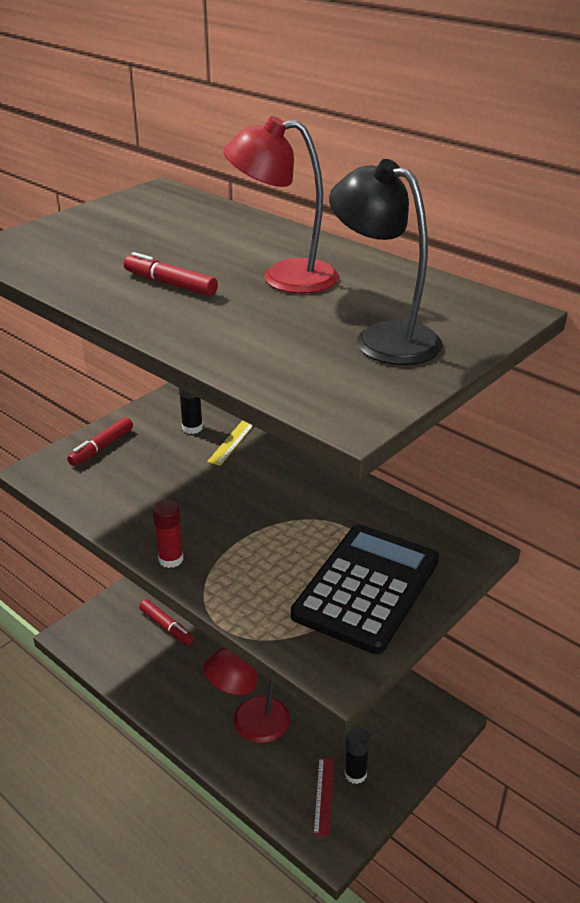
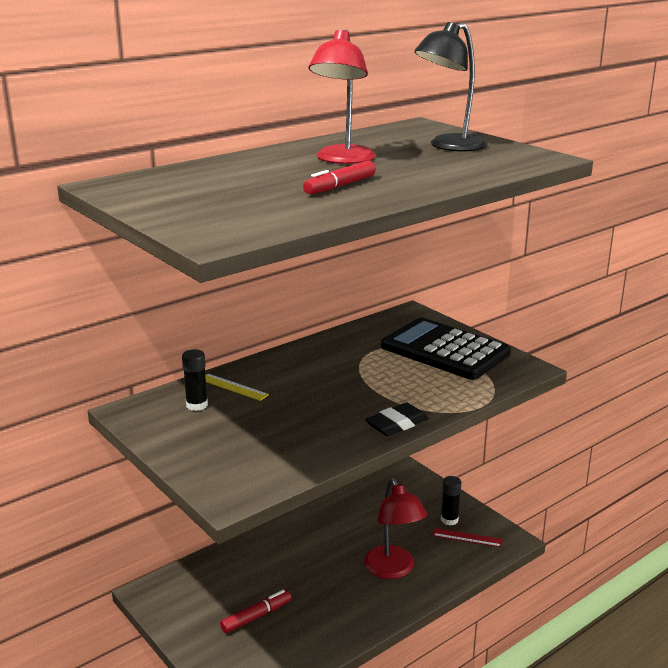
camera: 80 degrees left, 10 degrees down
red marker [67,417,133,466] -> none
red glue stick [152,500,184,568] -> black eraser [365,403,429,436]

